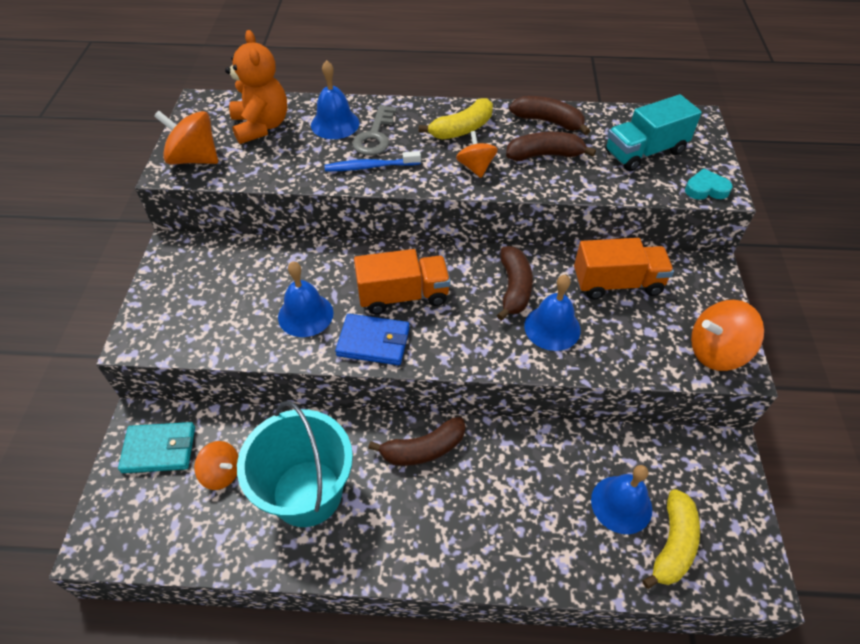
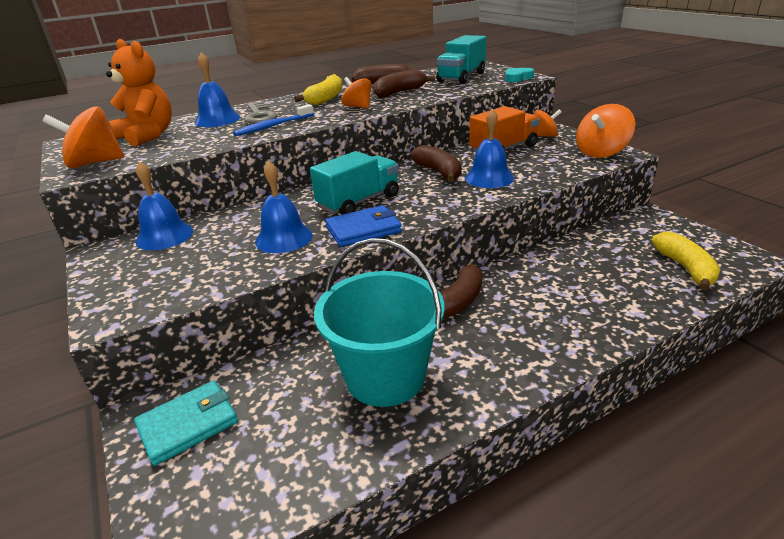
camera: 30 degrees left, 20 degrees down
orange spinning top [194,441,239,490] -> orange spinning top moved to [534,109,562,137]
orange truck [354,249,450,314] -> turquoise truck [310,151,399,215]
blue bell [591,465,652,534] -> blue bell moved to [136,161,193,250]

